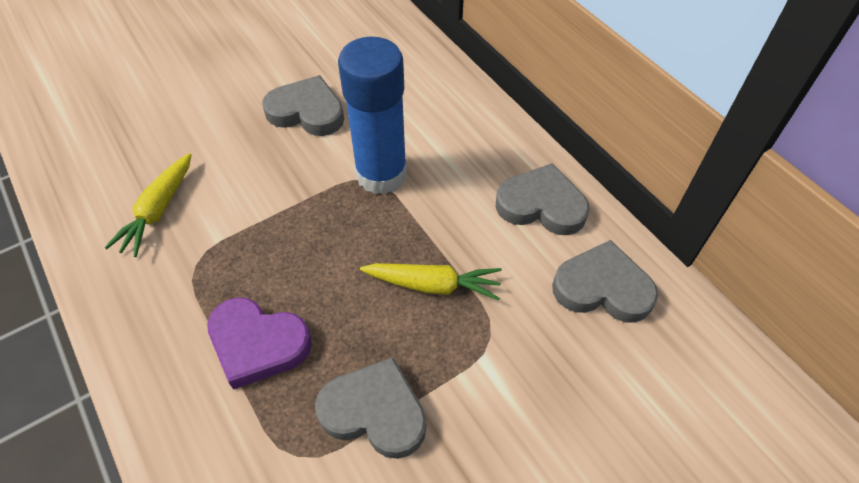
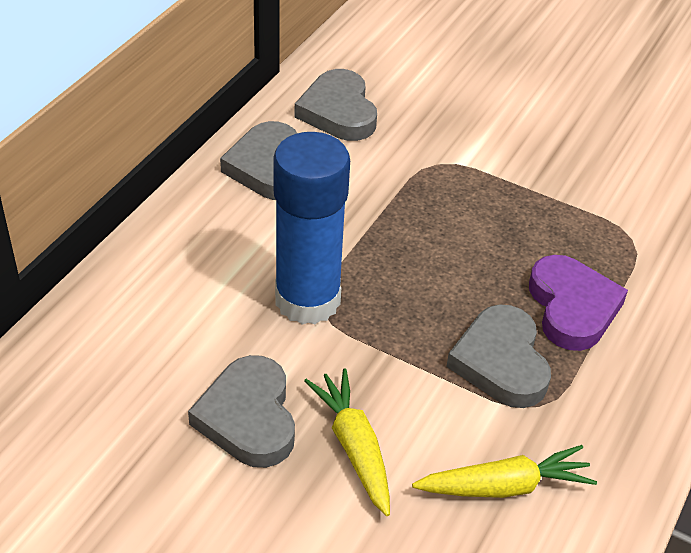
camera: 120 degrees left, 10 degrees down
grey heart [315,357,426,459] -> grey heart moved to [446,305,551,408]
yellow carrot [360,263,502,301] -> yellow carrot moved to [304,368,390,516]

